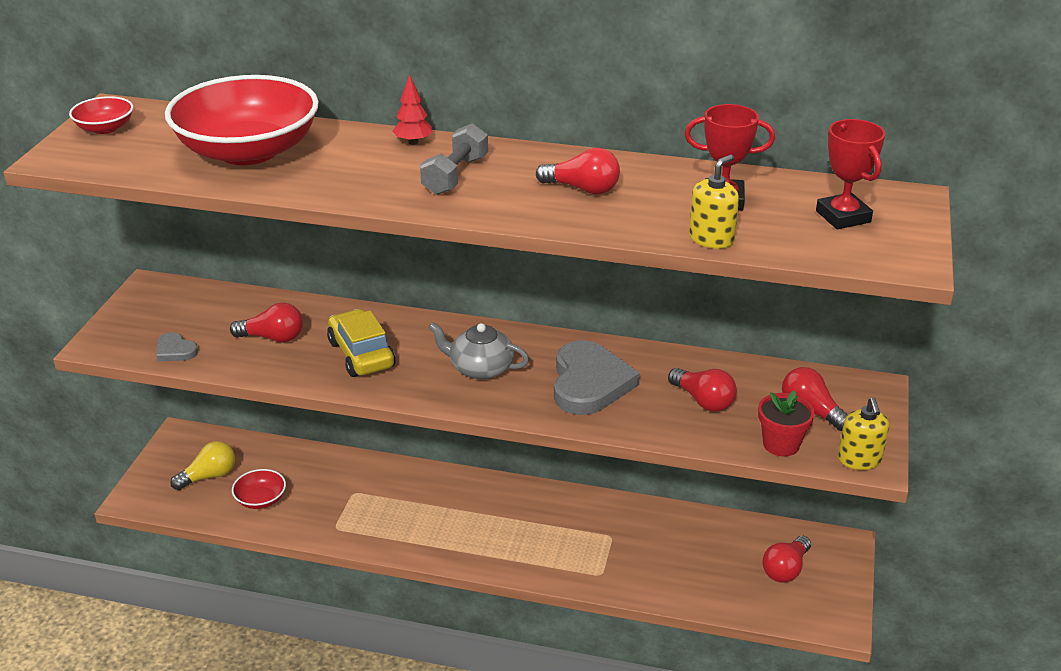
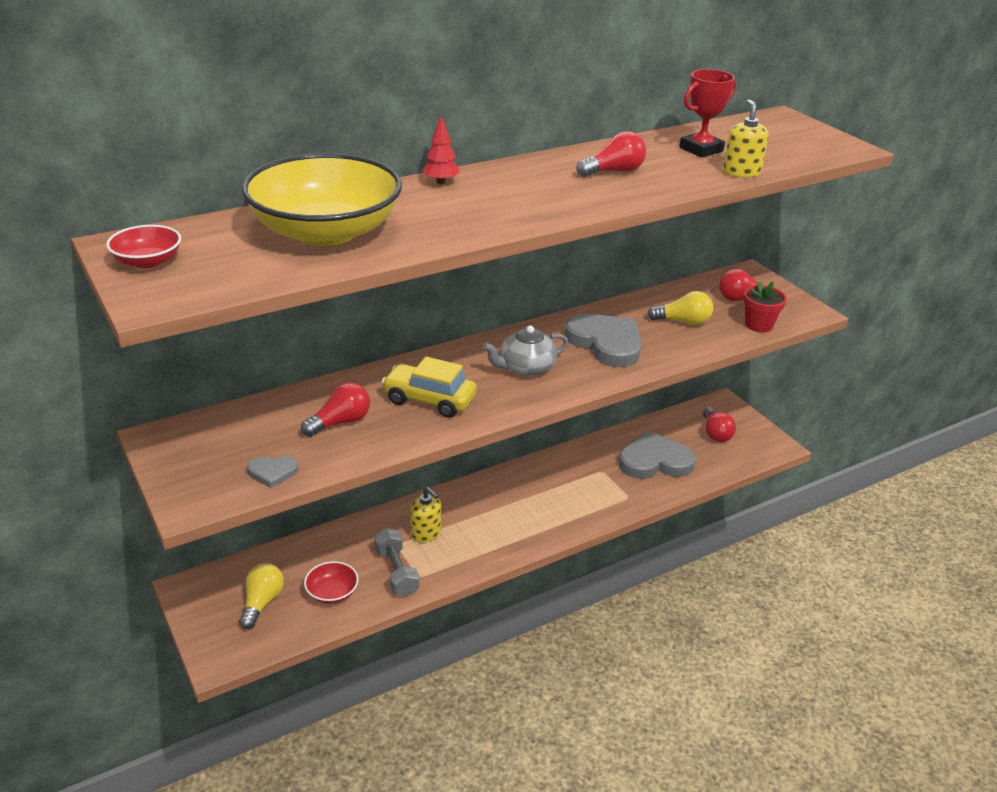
camera: 45 degrees left, 0 degrees up
red bowl [165,75,319,165] -> yellow bowl [241,153,402,246]
grey dumbbell [420,123,488,195] -> grey dumbbell moved to [374,528,419,596]
red light bulb [668,368,737,412] -> yellow light bulb [647,291,713,325]
red trophy [816,119,885,229] -> none
yellow soap dispenser [838,397,889,470] -> yellow soap dispenser moved to [410,487,441,543]
none -> grey heart [619,431,696,479]

